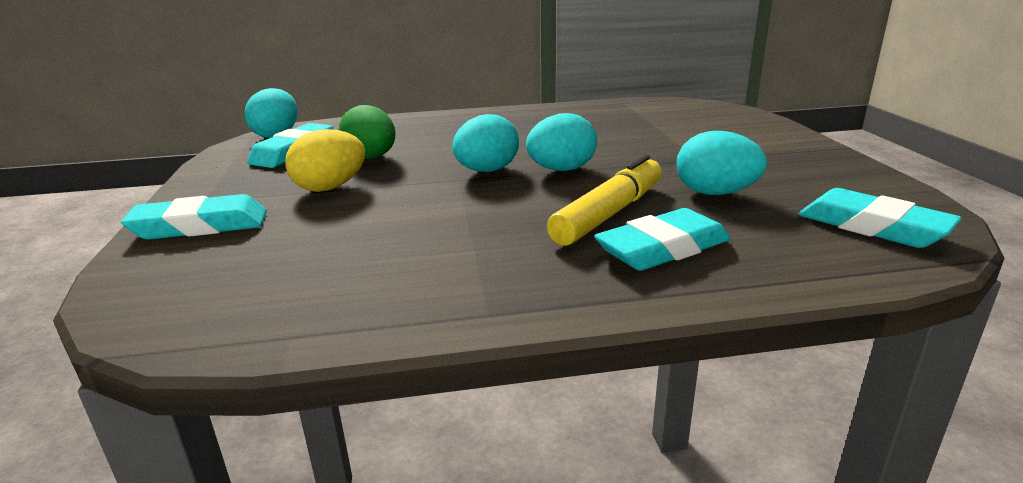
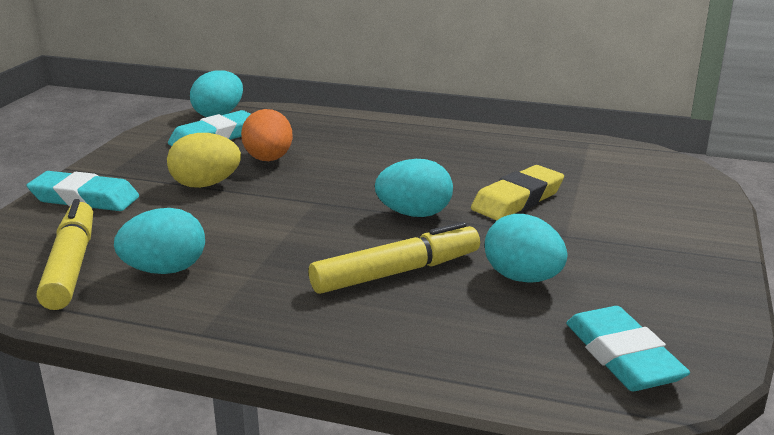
camera: 25 degrees right, 0 degrees up
green egg [339,105,396,159] -> orange egg [241,109,293,161]
turquoise egg [452,114,519,172] -> turquoise egg moved to [114,208,205,274]
turquoise eraser [594,208,731,271] -> none
none -> yellow marker [37,199,93,310]
none -> yellow eraser [471,165,564,221]

